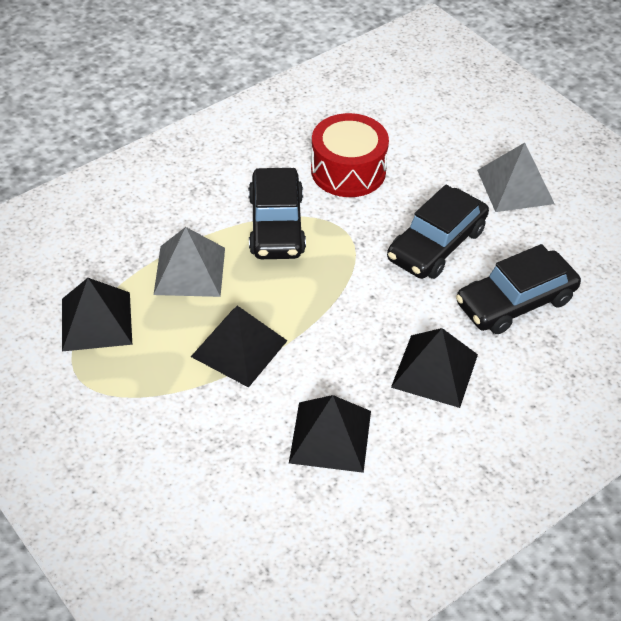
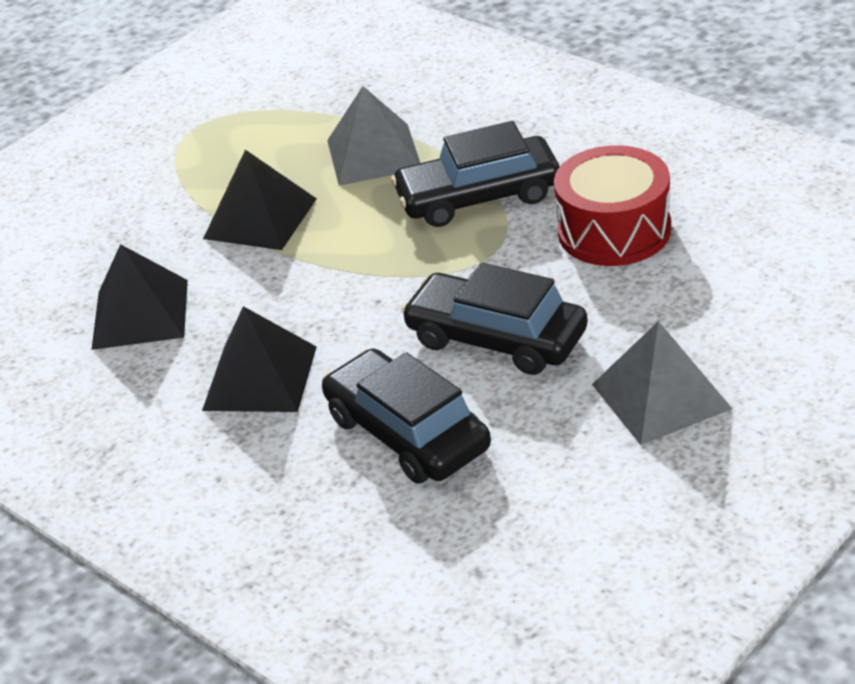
camera: 85 degrees right, 10 degrees down
black pyramid [62,278,132,351] -> none

